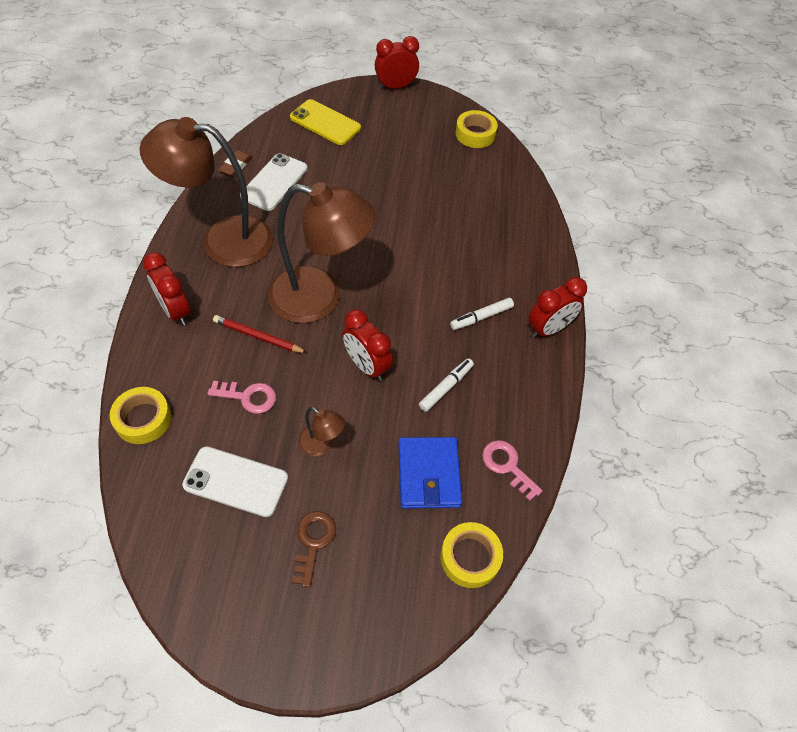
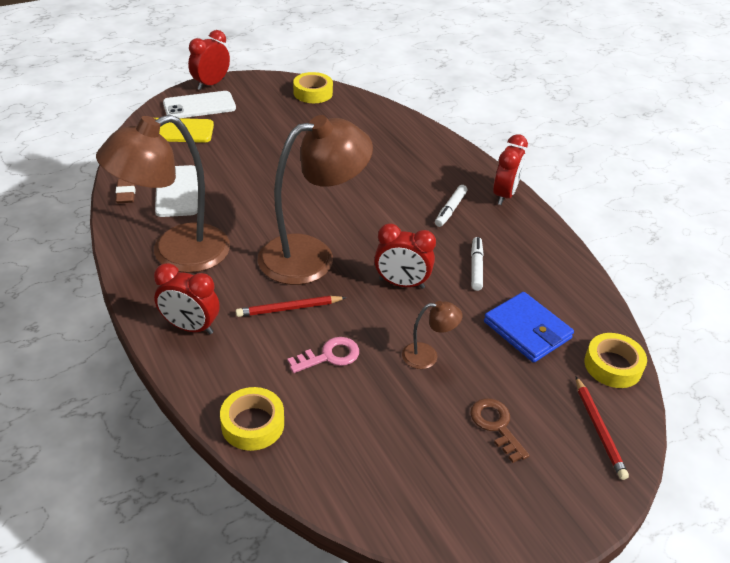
camera: 35 degrees left, 15 degrees down
white phone [182,446,288,517] -> white phone moved to [163,91,236,118]
pink key [482,440,543,501] -> none
none -> red pencil [576,376,629,480]

